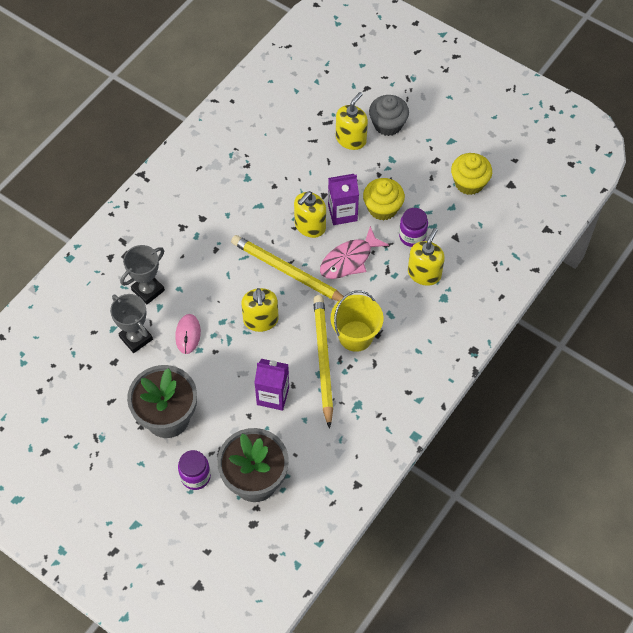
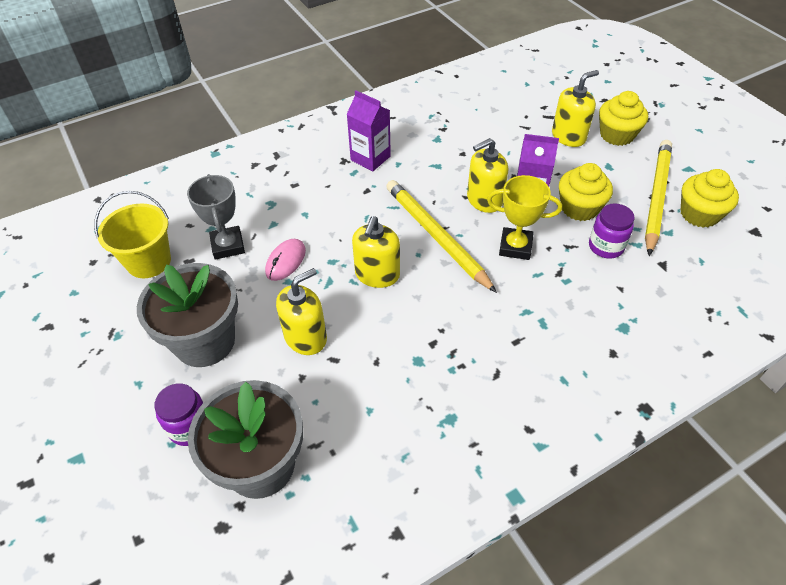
camera: 25 degrees right, 10 degrees down
grey trophy [120,245,165,305] -> none
purple carton [254,359,289,411] -> purple carton moved to [347,90,391,171]
yellow pencil [313,295,333,429] -> yellow pencil moved to [645,140,672,256]
pink fish [320,226,389,279] -> yellow trophy [487,175,562,260]
yellow bucket [331,290,384,352] -> yellow bucket moved to [94,191,171,278]
grey cupcake [369,95,409,136] -> yellow cupcake [599,91,648,146]
yellow soap dispenser [408,228,445,286] -> yellow soap dispenser moved to [276,268,327,355]

